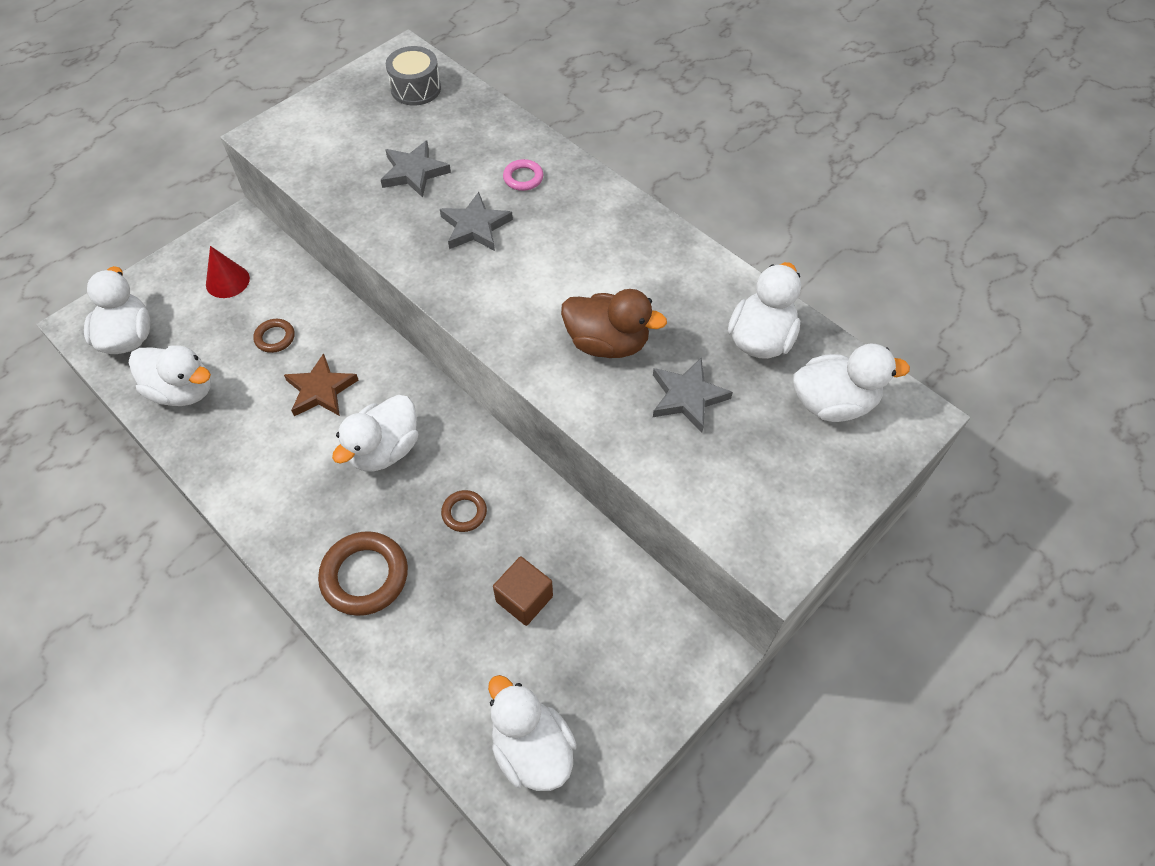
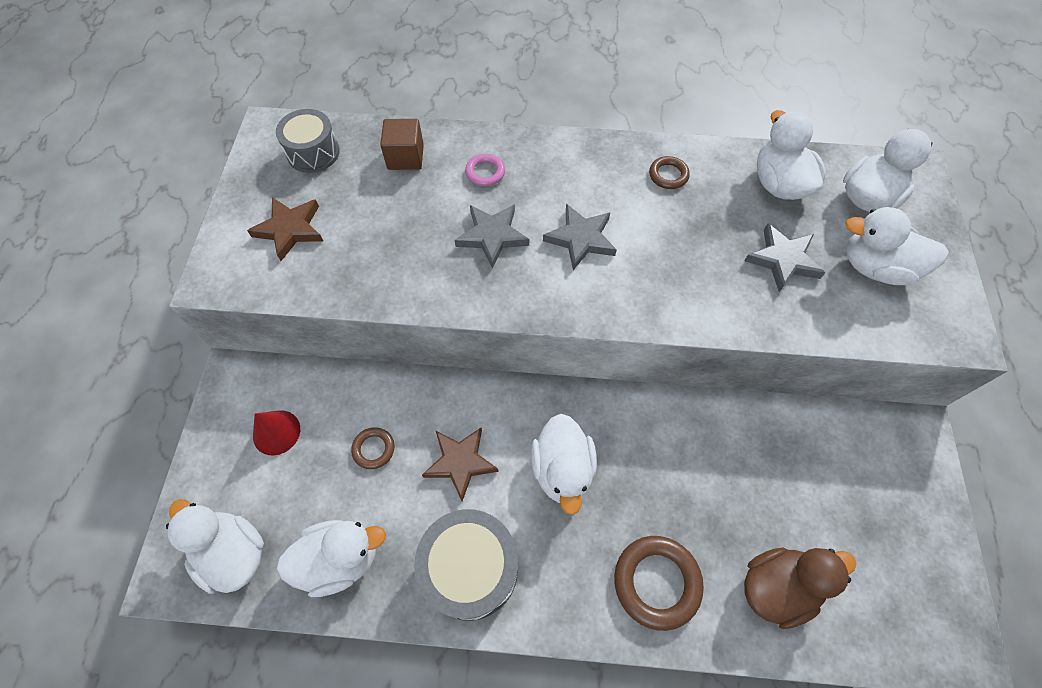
camera: 40 degrees left, 5 degrees up
grey star [381,141,451,198] -> grey star moved to [543,204,617,270]
brown ring [441,490,487,532] -> brown ring moved to [649,156,690,189]
white duck [488,675,577,791] -> white duck moved to [845,207,948,285]
brown cube [493,557,553,626] -> brown cube moved to [380,119,424,170]
brown duck [561,289,667,358] -> brown duck moved to [744,548,856,629]
none -> brown star [247,197,324,261]
none -> grey drum [414,509,518,621]

